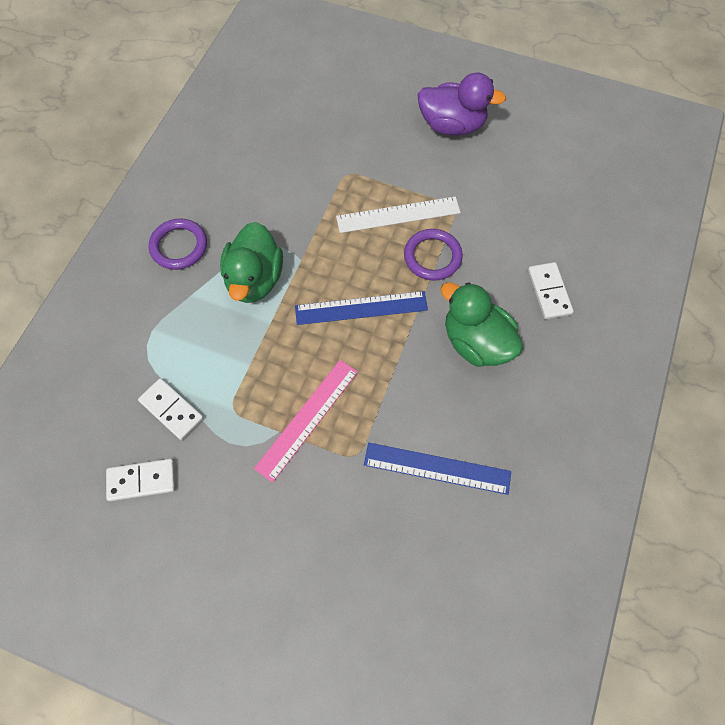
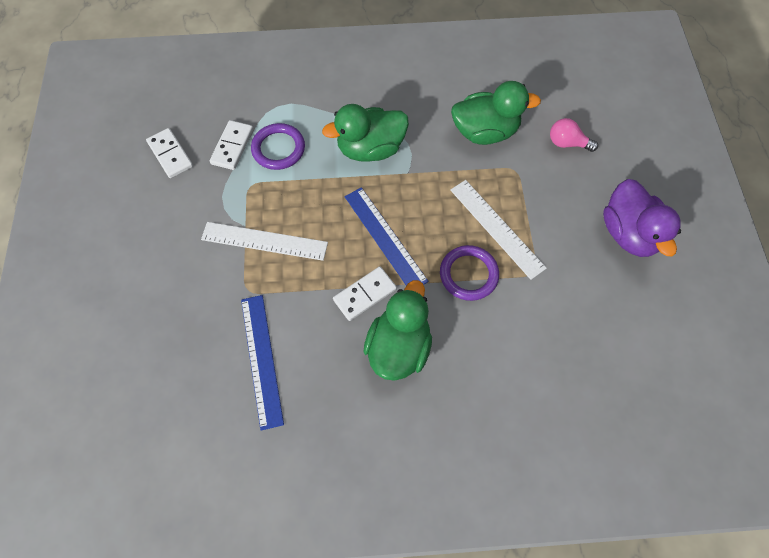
camera: 65 degrees right, 0 degrees up
purple ring [149,219,207,270] -> purple ring moved to [251,123,305,170]
pink ruler [254,360,358,483] -> white ruler [201,222,328,261]
white domino [528,262,574,319] -> white domino moved to [333,266,397,321]
none -> green duck [451,81,541,145]
none -> pink light bulb [550,118,598,152]

